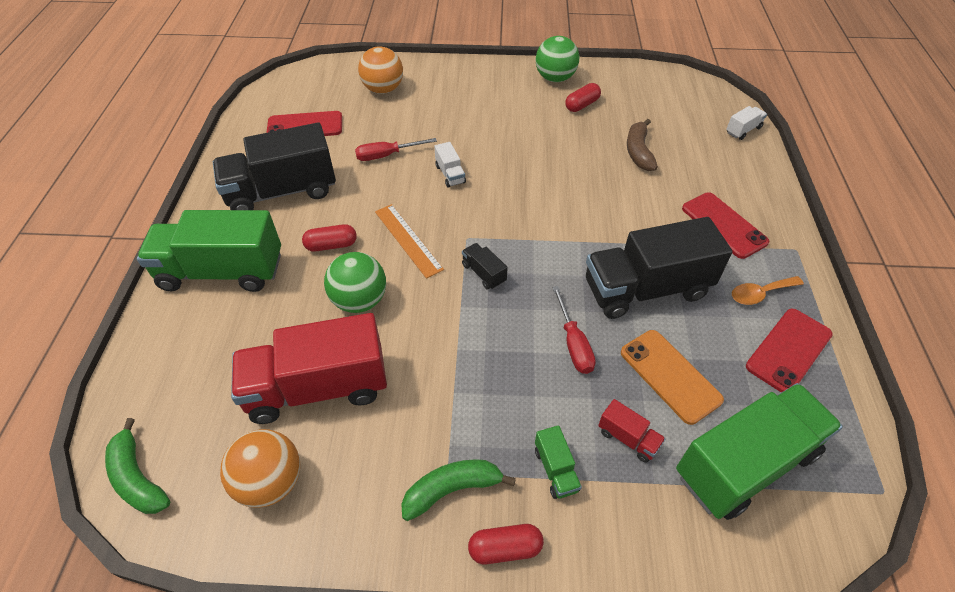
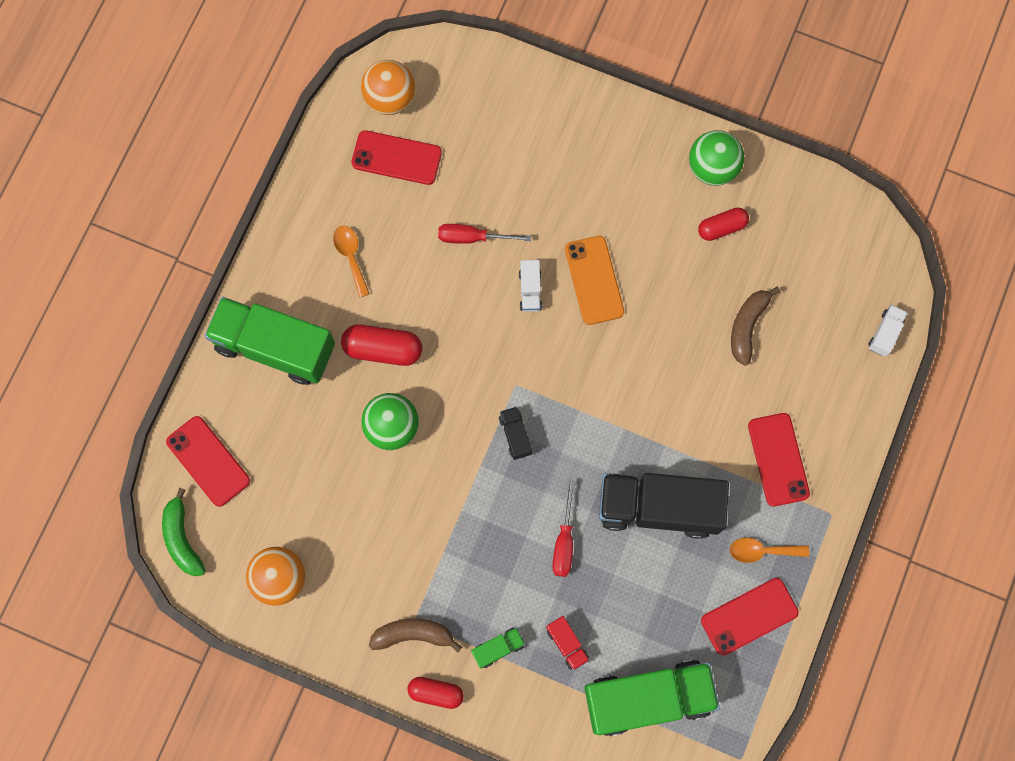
camera: 20 degrees right, 25 degrees up
black truck [213,122,336,210] -> orange spoon [333,226,370,298]
red truck [231,313,387,424] -> none
red capsule [302,224,357,252] -> red capsule [341,324,422,366], size x1.51
orange ball [358,46,403,94] -> orange ball moved to [361,60,415,115]
orange ruler [375,204,444,279] -> none
green banana [401,459,516,521] -> brown banana [369,619,462,652]
green truck [535,425,582,499] -> green truck turned 120 degrees counterclockwise [471,627,525,669]
orange phone [621,330,724,425] -> orange phone moved to [565,236,624,325]
white truck [726,106,767,140] -> white truck turned 45 degrees counterclockwise [868,305,908,357]
none -> red phone [166,416,250,507]

